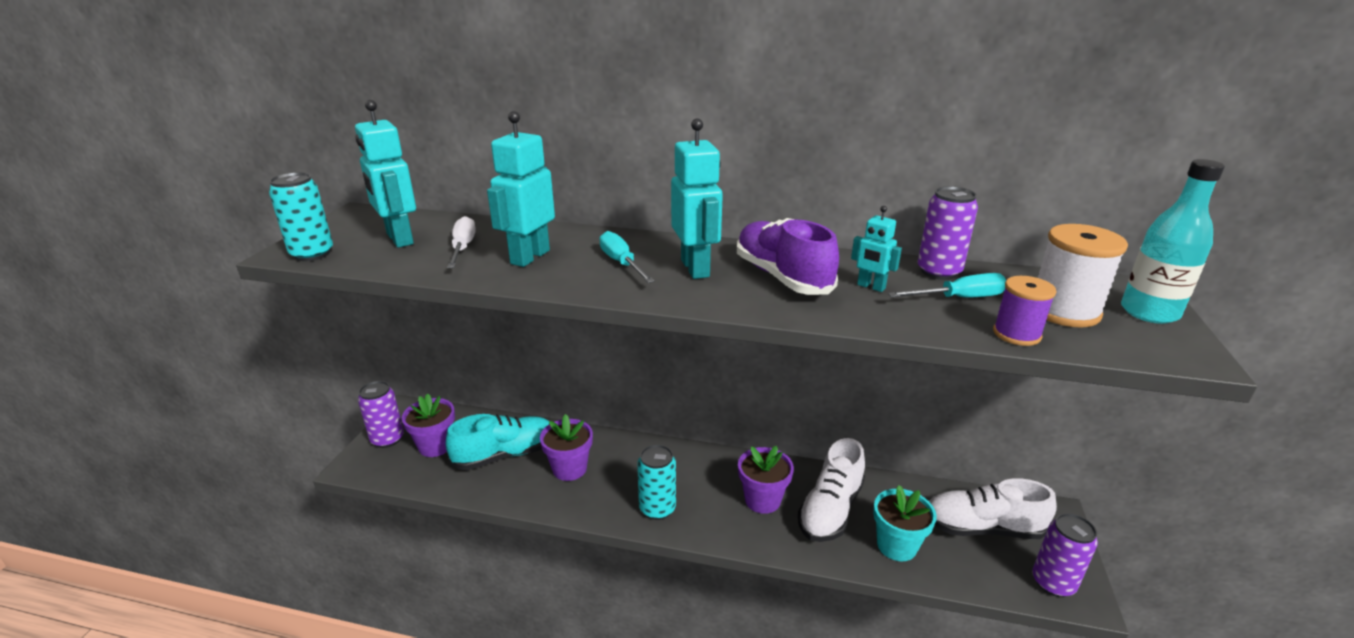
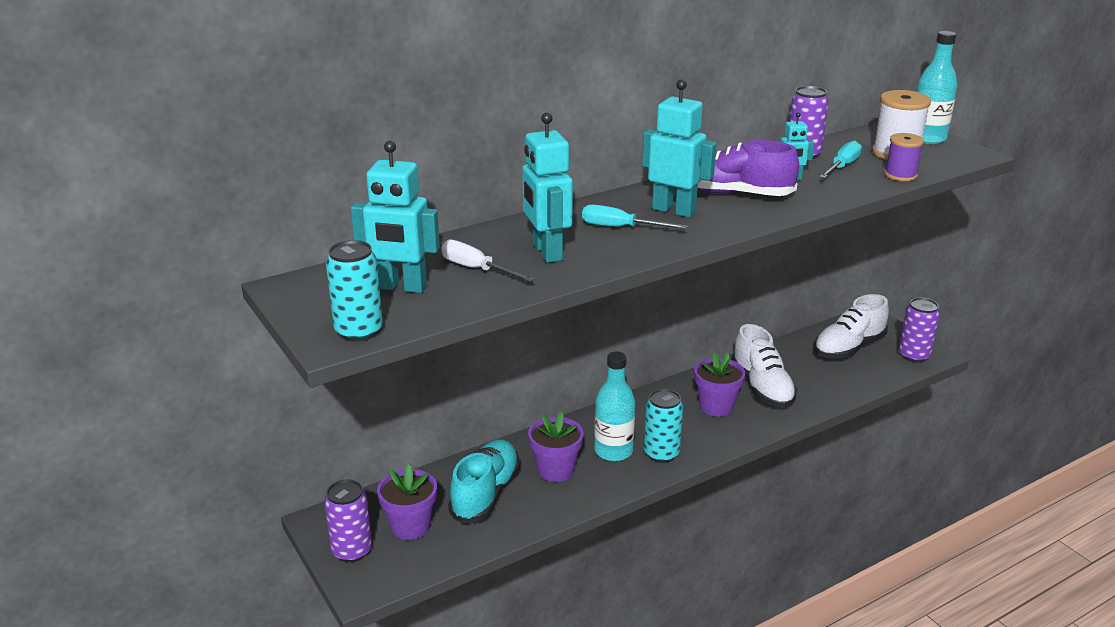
camera: 45 degrees left, 0 degrees up
turquoise flower pot [873,485,937,561] -> none
none -> turquoise bottle [594,351,635,461]

